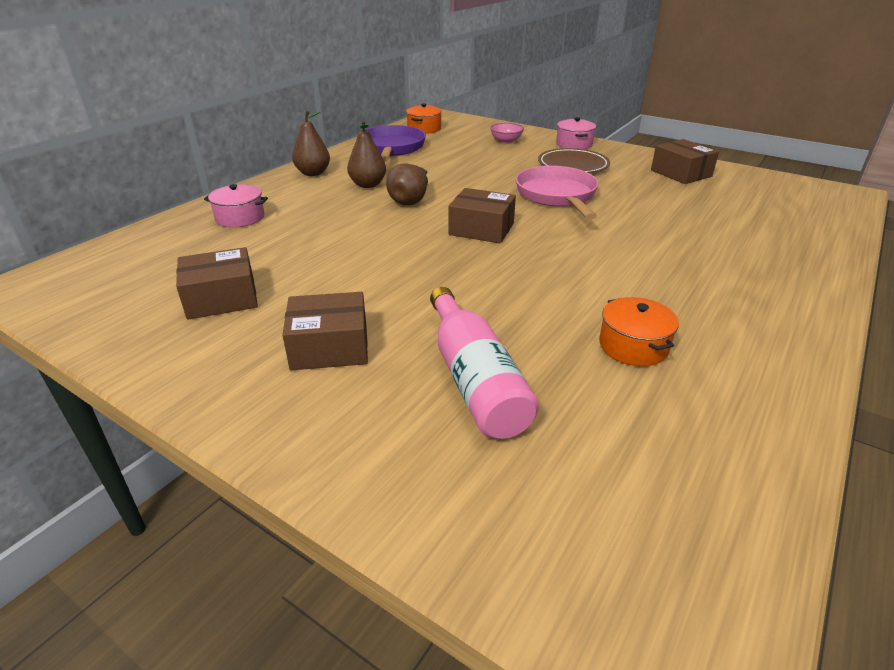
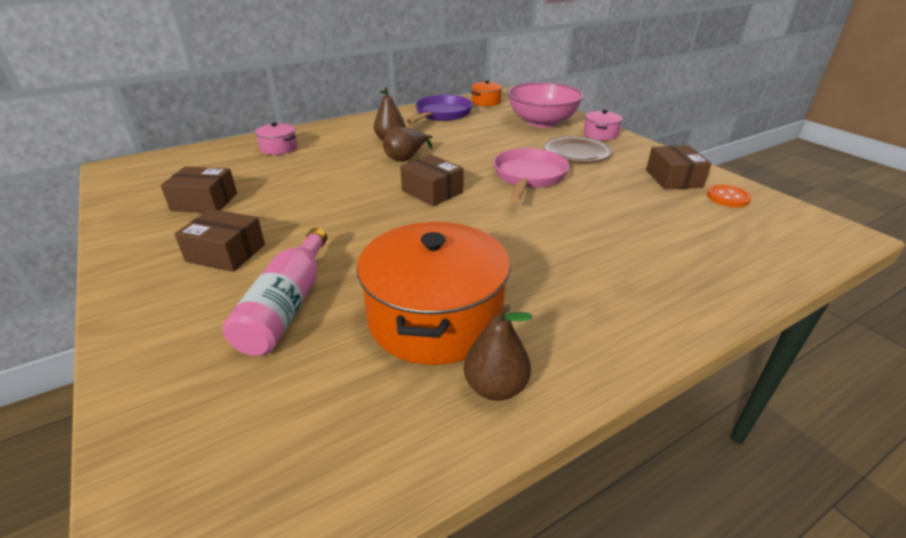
camera: 25 degrees right, 0 degrees up
brown pear [292,110,330,176] -> brown pear moved to [464,304,533,401]
pink bowl [490,123,524,144] -> pink bowl [507,82,584,128], size x2.42
orange pot [599,297,679,366] -> orange pot [357,222,510,365], size x2.15
none -> orange button [707,185,751,207]

